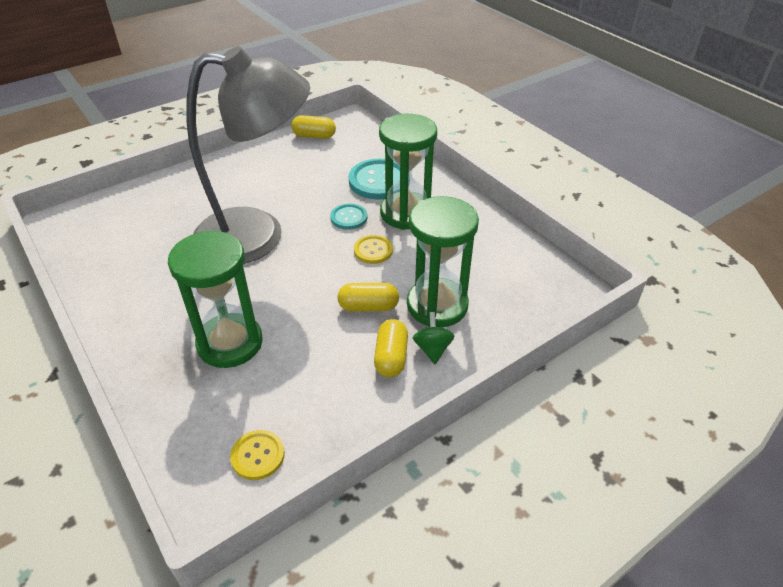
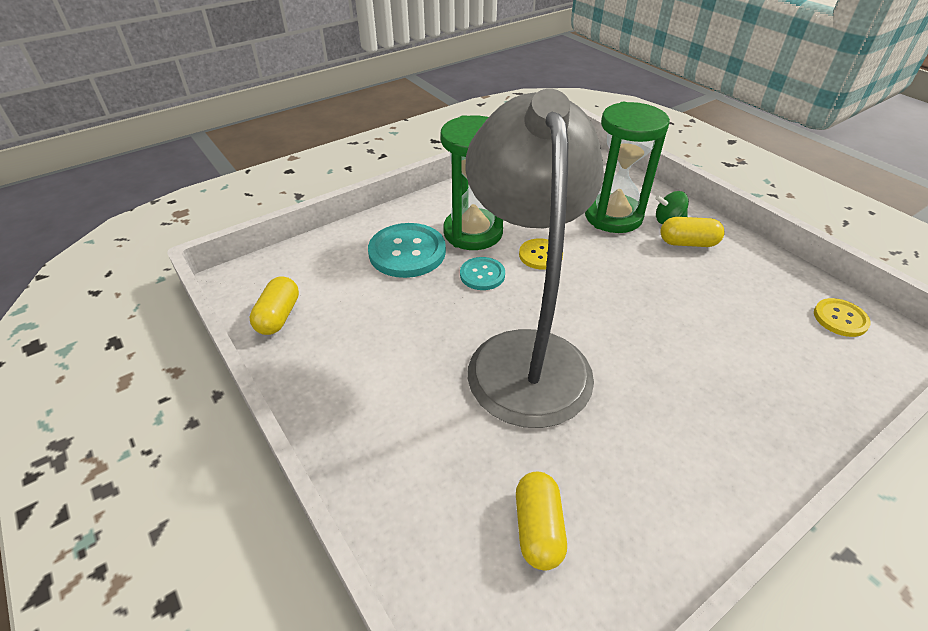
camera: 90 degrees left, 0 degrees up
green hourglass [168,231,263,368] -> none
yellow capsule [337,283,399,312] -> yellow capsule moved to [516,472,567,571]

